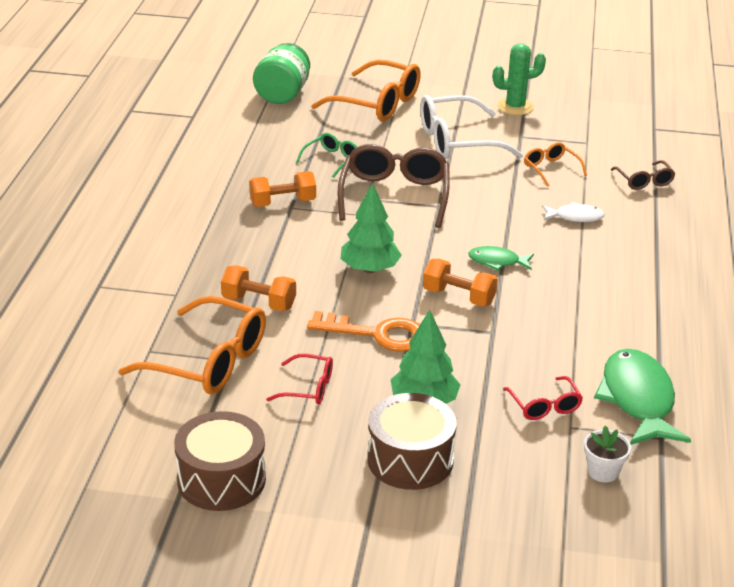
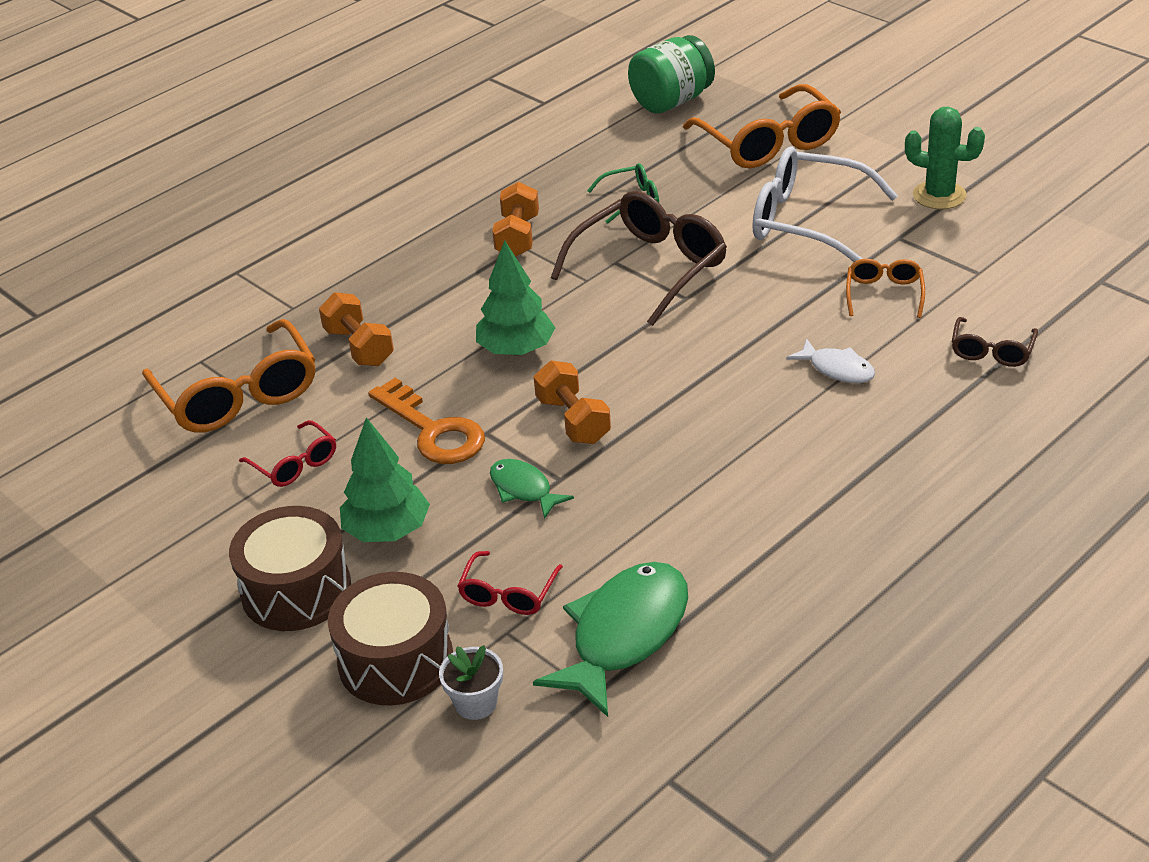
camera: 40 degrees right, 5 degrees up
brown drum [174,411,266,511] -> brown drum moved to [328,572,453,705]
orange dumbbell [249,171,316,207] -> orange dumbbell turned 75 degrees clockwise [492,182,539,257]
green fish [468,246,534,271] -> green fish moved to [490,459,574,519]

